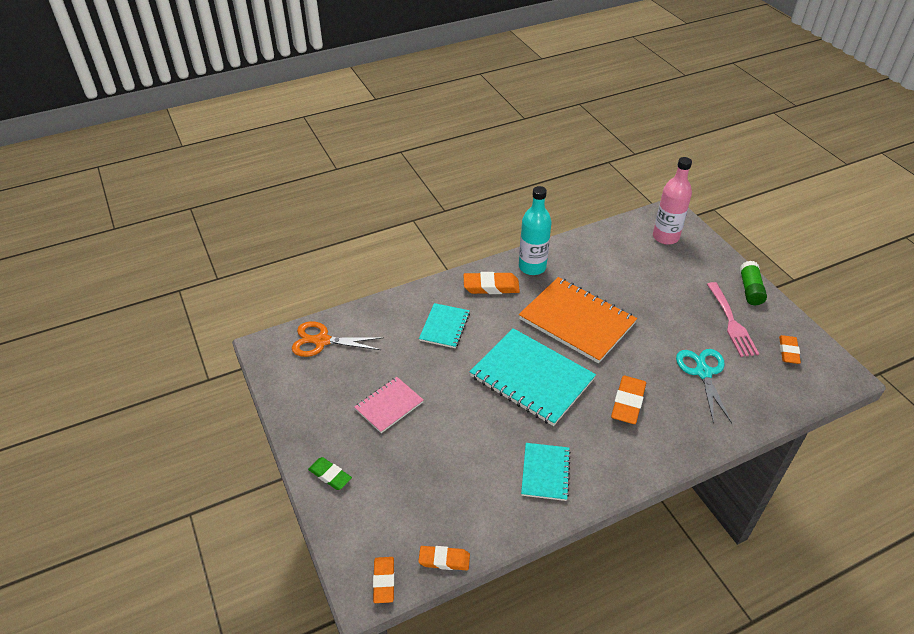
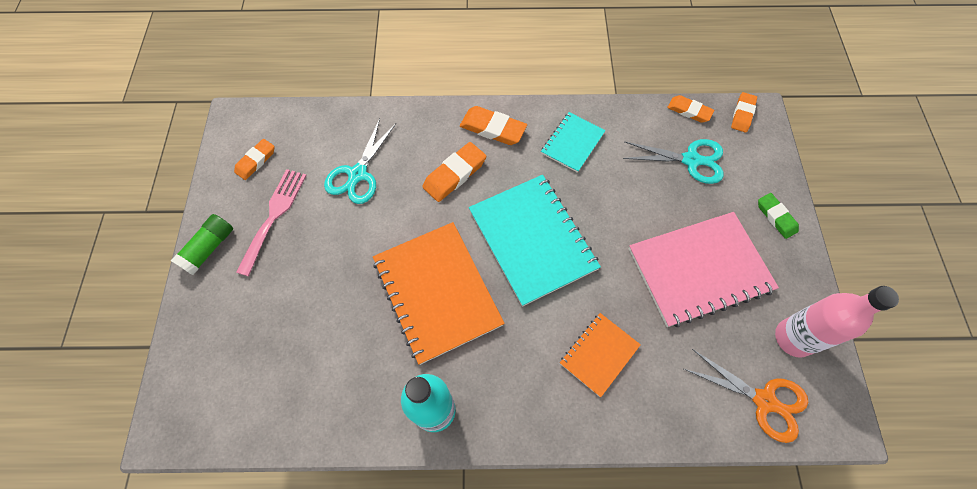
camera: 155 degrees left, 20 degrees up
pink notebook [355,377,423,433] -> pink notebook [629,212,779,327], size x1.87
turquoise notebook [419,303,470,348] -> orange notebook [560,313,641,397]
orange eraser [463,272,520,294] -> orange eraser moved to [460,106,527,145]
pink bottle [653,157,692,245] -> pink bottle moved to [775,286,899,358]
none -> turquoise scissors [623,139,724,184]

